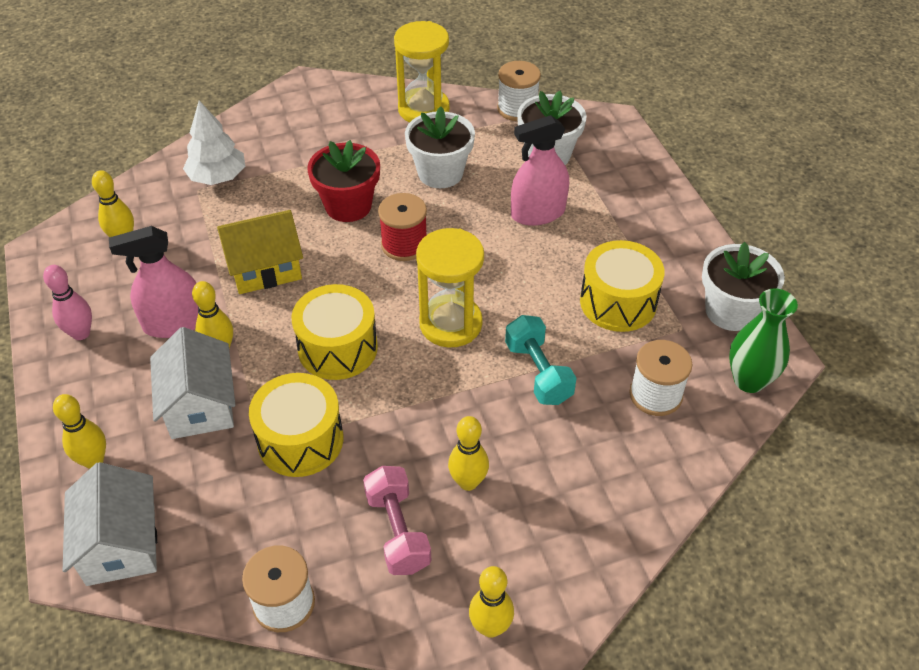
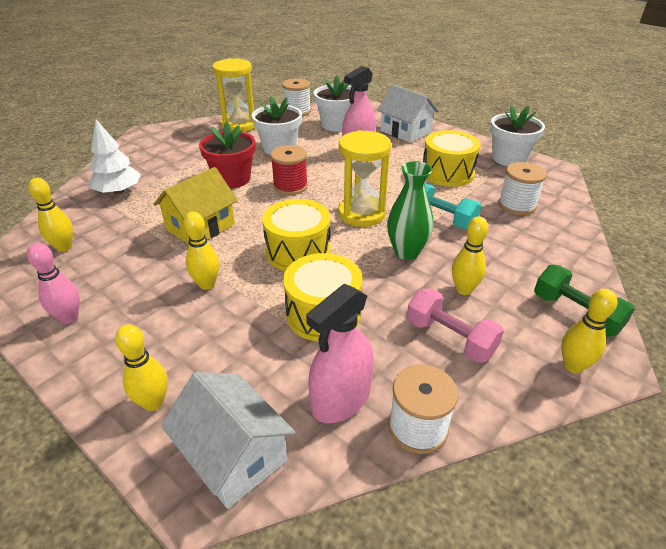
camera: 30 degrees left, 10 degrees down
pink spray bottle [109,226,198,338] -> pink spray bottle moved to [306,284,374,423]
white house [150,327,235,439] -> white house moved to [377,85,439,143]
green vase [729,288,798,393] -> green vase moved to [387,161,434,260]
none -> green dumbbell [534,265,635,337]

